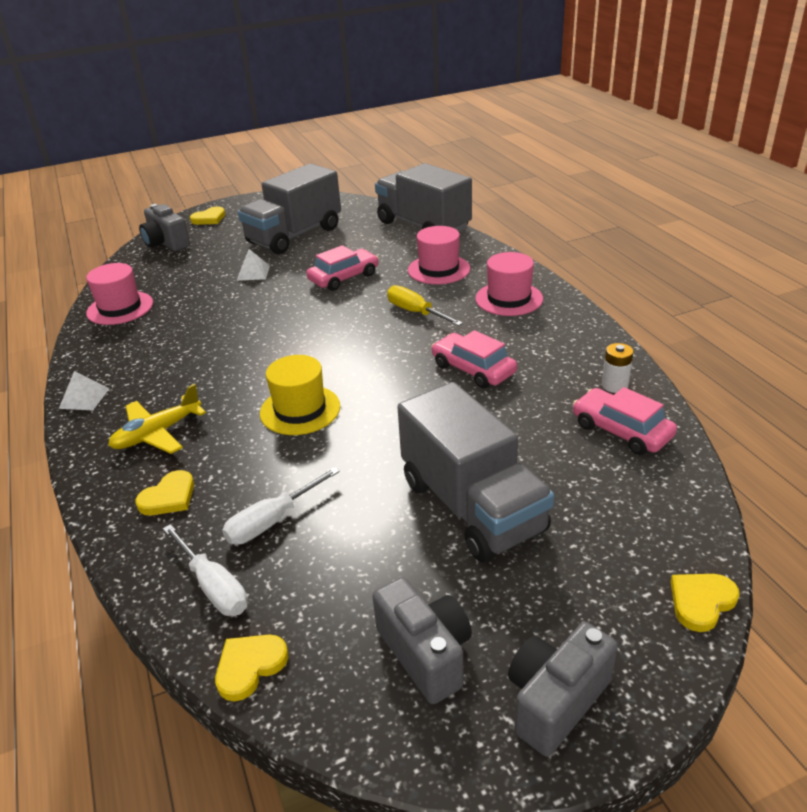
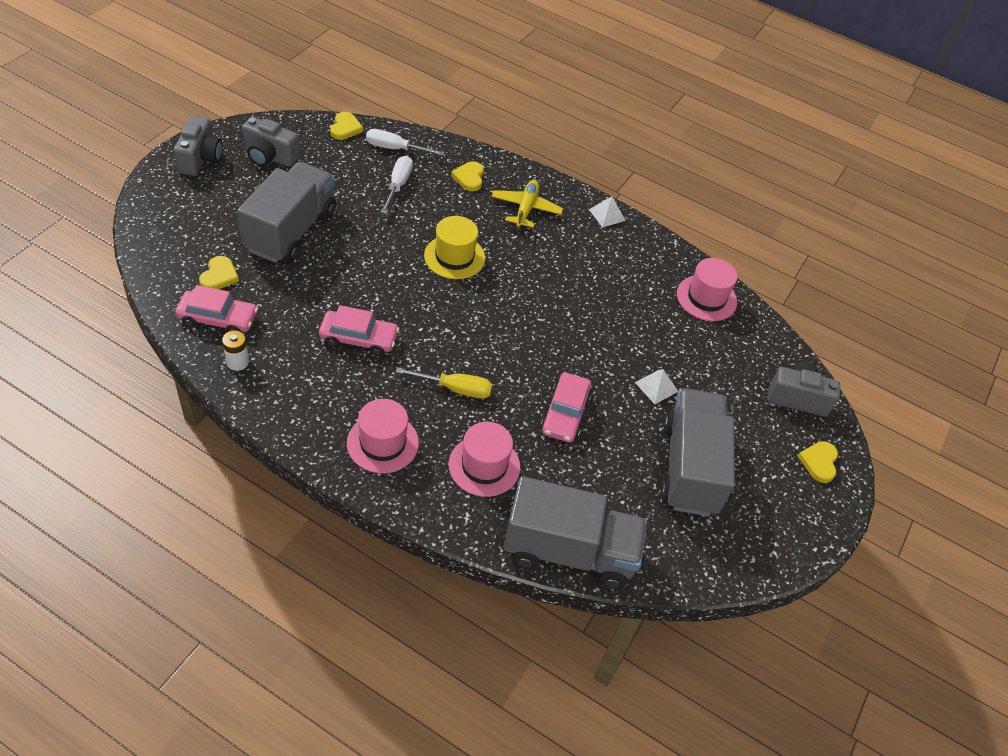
camera: 135 degrees right, 15 degrees up
grey truck [397,382,555,562] -> grey truck turned 90 degrees clockwise [237,162,336,263]
yellow heart [671,574,739,632] -> yellow heart moved to [199,256,239,289]

